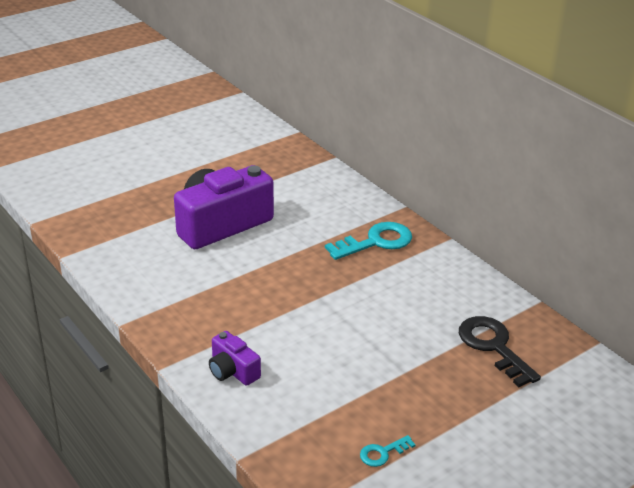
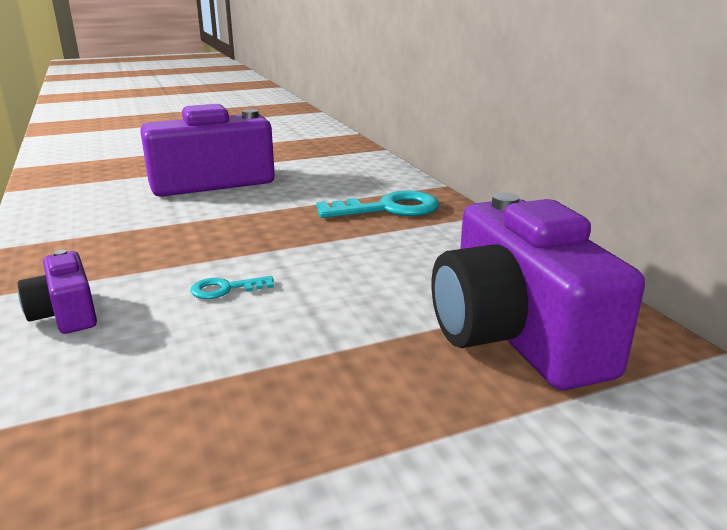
camera: 15 degrees right, 10 degrees down
turquoise key [360,435,416,467] -> turquoise key moved to [190,276,274,299]
black key [459,316,541,387] -> purple camera [432,192,645,390]

